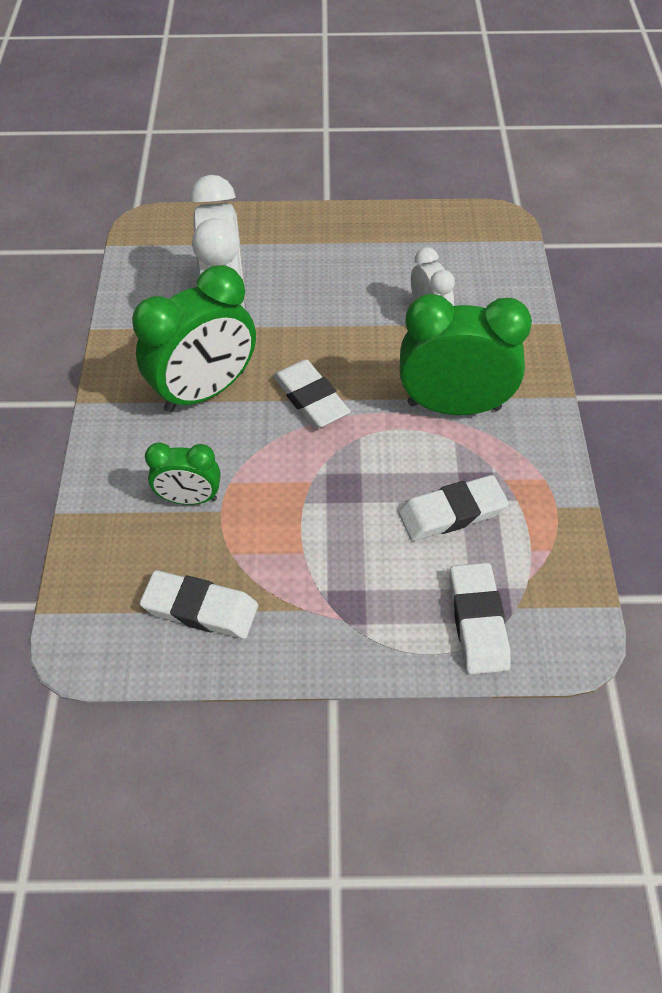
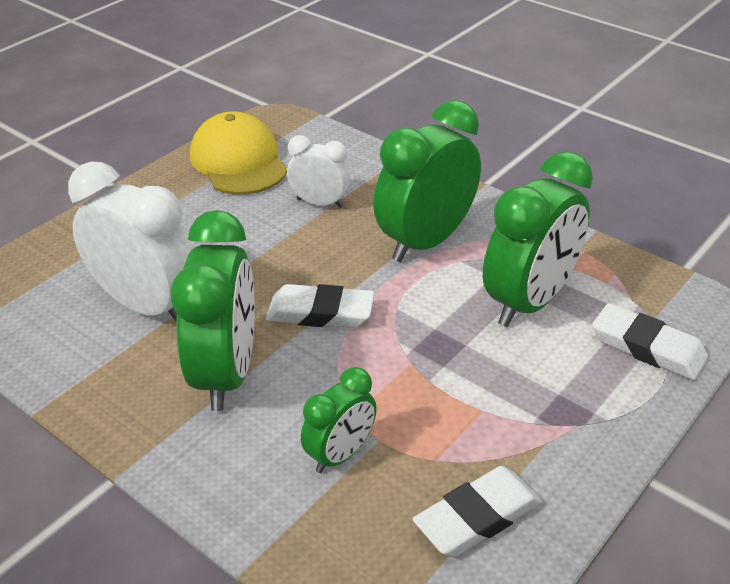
camera: 50 degrees left, 15 degrees down
white eraser [398,475,509,541] -> green clock [483,151,593,327]
none -> yellow cap [190,111,287,195]

